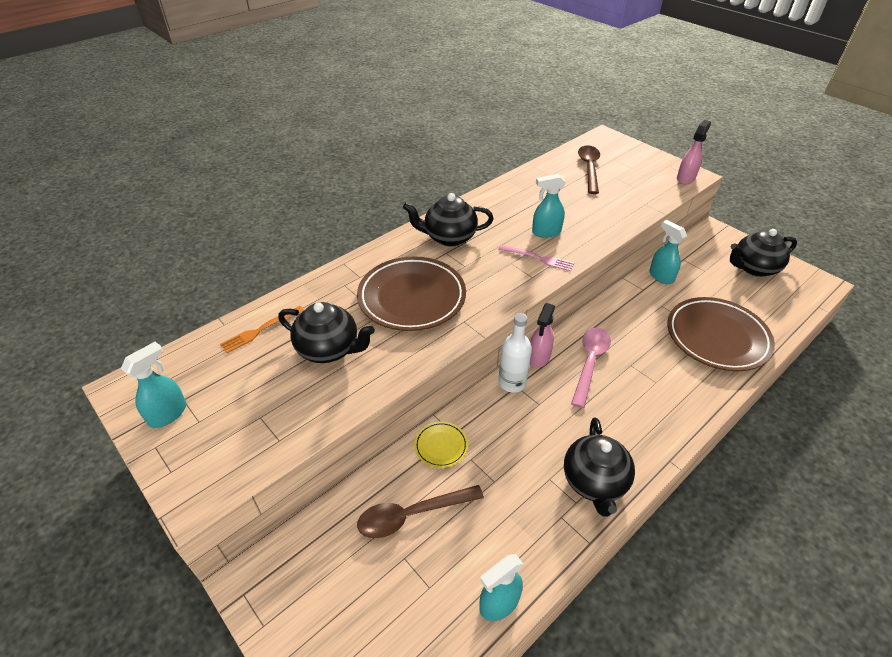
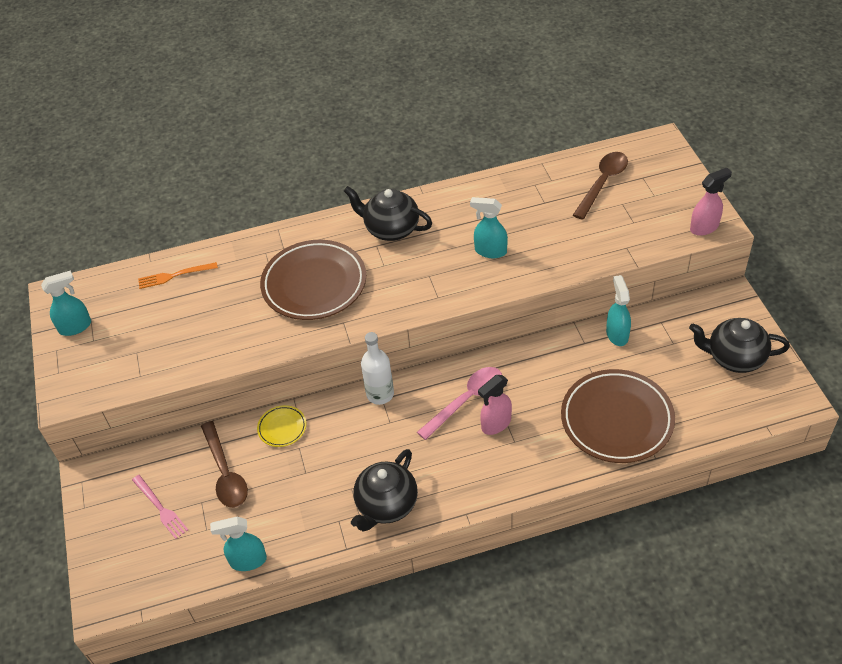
camera: 30 degrees right, 5 degrees up
black teapot [278,302,375,363] -> none
brown spoon [357,485,484,538] -> brown spoon turned 120 degrees counterclockwise [201,421,248,508]
pink fork [498,245,574,271] -> pink fork moved to [132,475,188,539]
pink spray bottle [530,303,555,368] -> pink spray bottle moved to [478,375,512,435]

